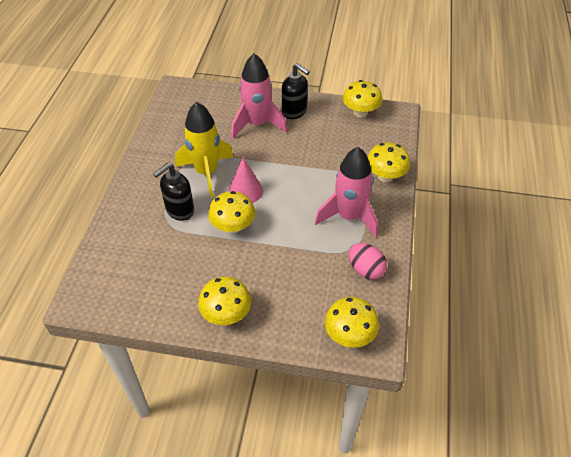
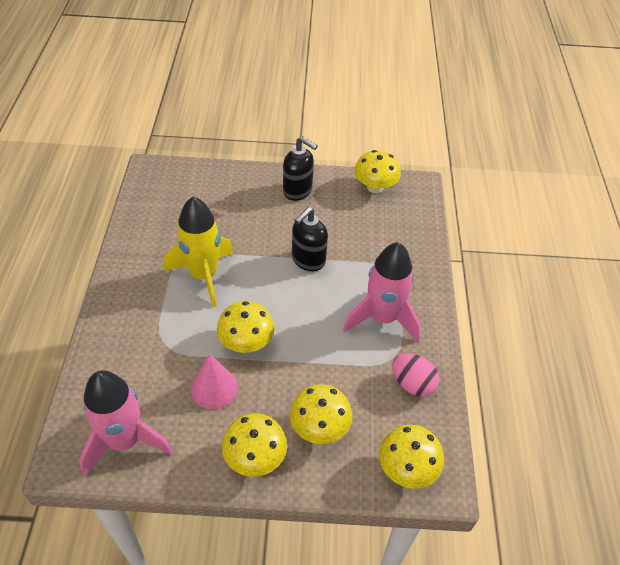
camera: 10 degrees left, 0 degrees up
black soap dispenser [153,163,194,221] -> black soap dispenser moved to [292,207,328,271]
pink cone [228,158,263,203] -> pink cone moved to [191,354,238,409]
pink rocket [231,53,287,139] -> pink rocket moved to [79,370,173,476]
yellow mushroom [367,142,410,182] -> yellow mushroom moved to [290,384,352,444]

